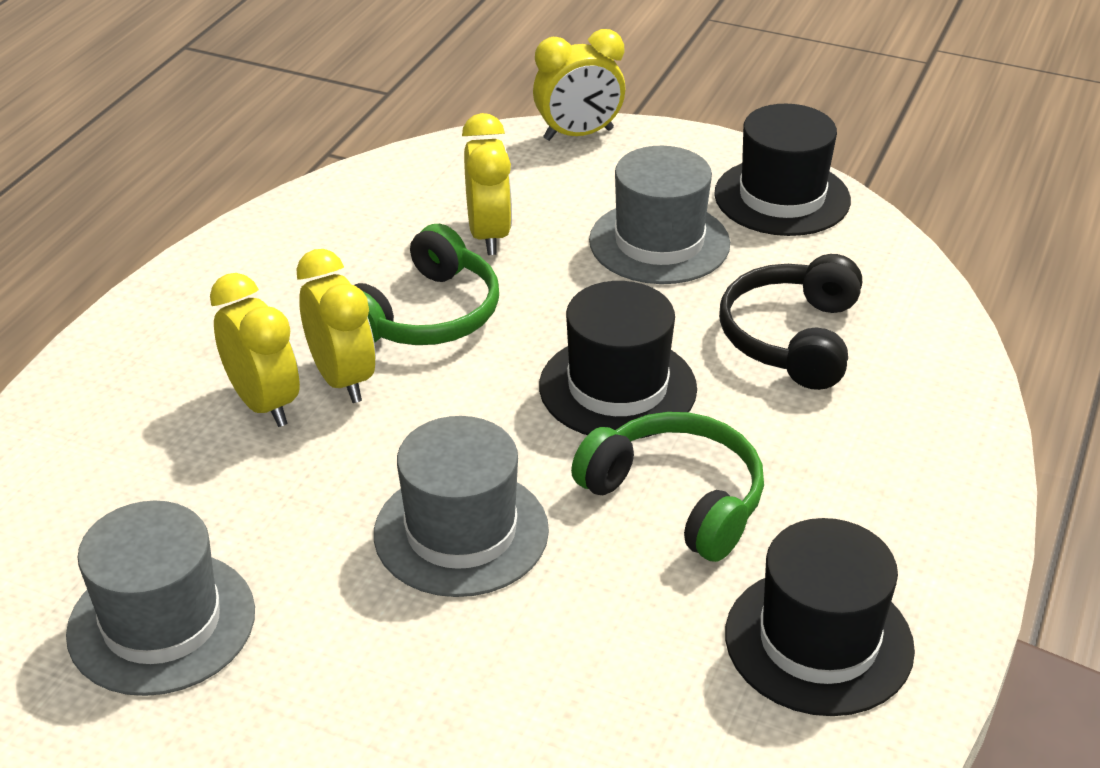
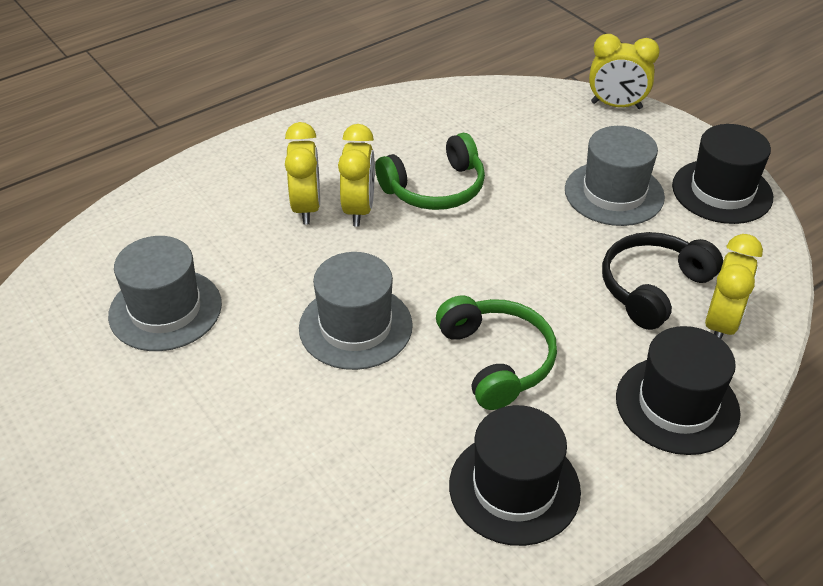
camera: 30 degrees right, 5 degrees up
yellow clock [462,113,512,255] -> yellow clock moved to [705,234,763,339]
black hat [539,281,697,438] -> black hat moved to [616,326,741,455]

